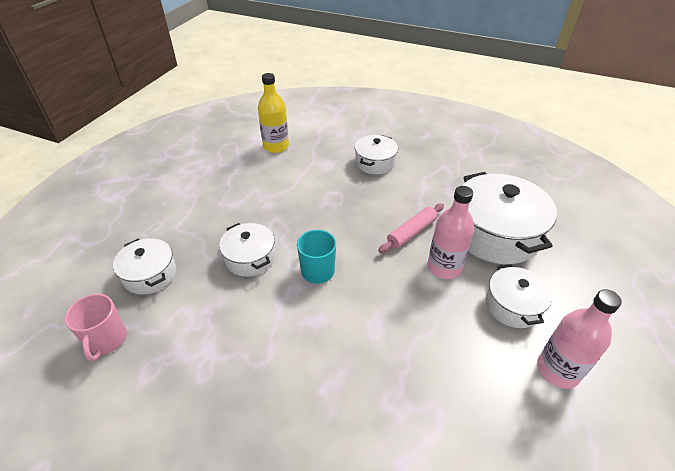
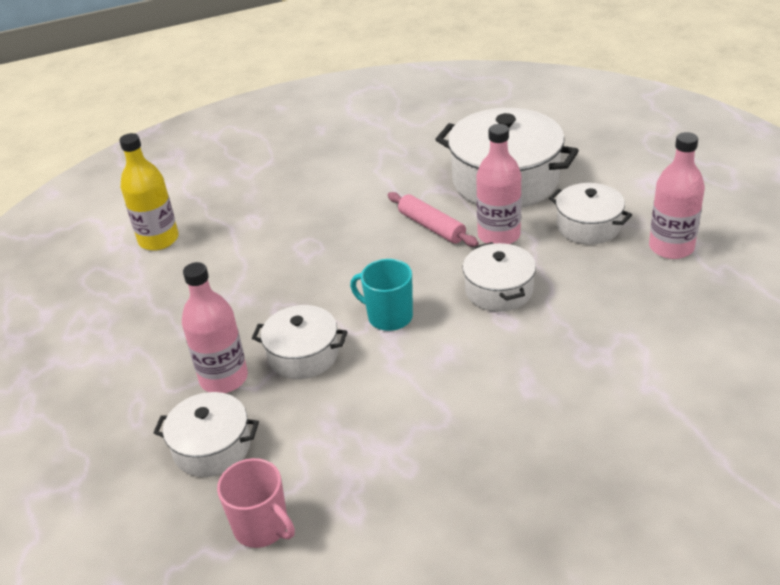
camera: 40 degrees left, 5 degrees down
white pot [355,135,398,174] -> white pot moved to [462,242,536,312]
pink rolling pin [378,203,444,253] -> pink rolling pin turned 45 degrees counterclockwise [388,192,479,247]
none -> pink bottle [182,262,248,393]

